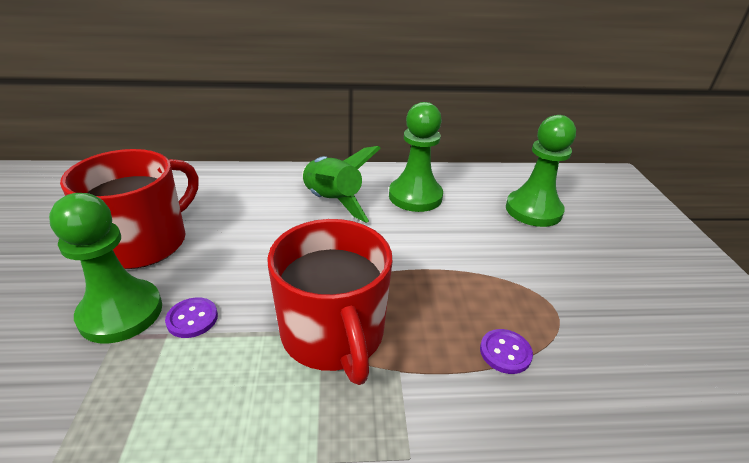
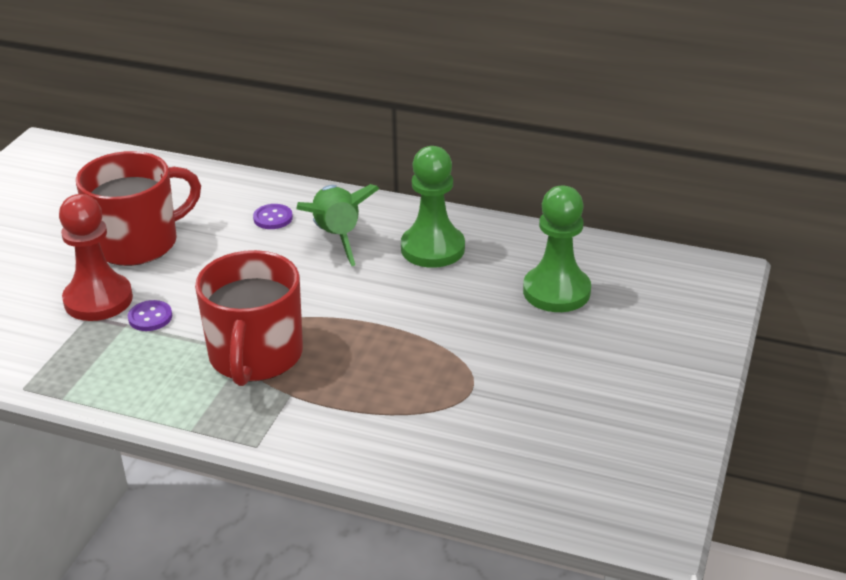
camera: 25 degrees right, 0 degrees up
green pawn [49,193,162,343] -> red pawn [59,194,133,321]
purple button [480,329,533,374] -> purple button moved to [253,204,293,229]

